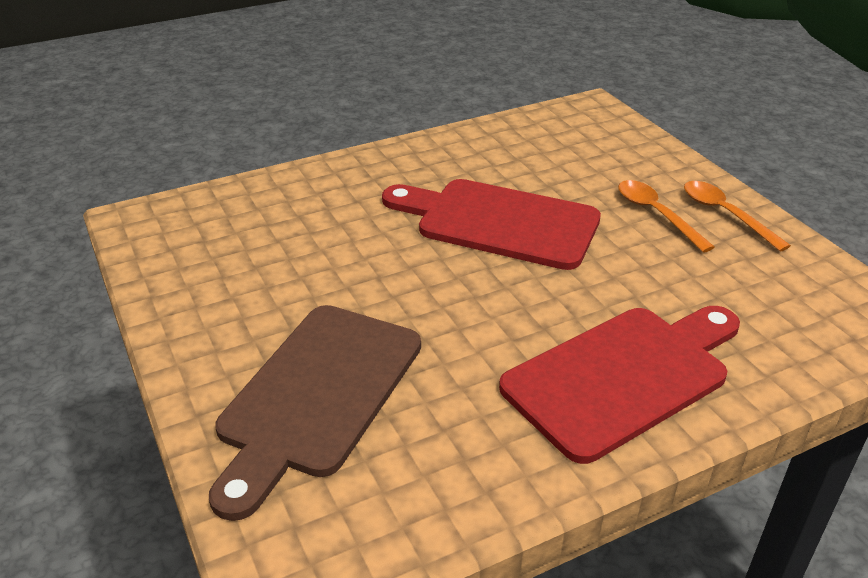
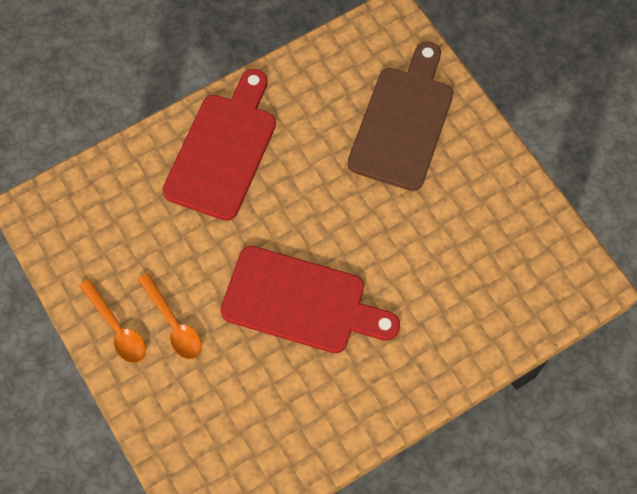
camera: 175 degrees right, 30 degrees up
red cutting board [499,306,740,464] -> red cutting board turned 150 degrees clockwise [162,69,276,221]

